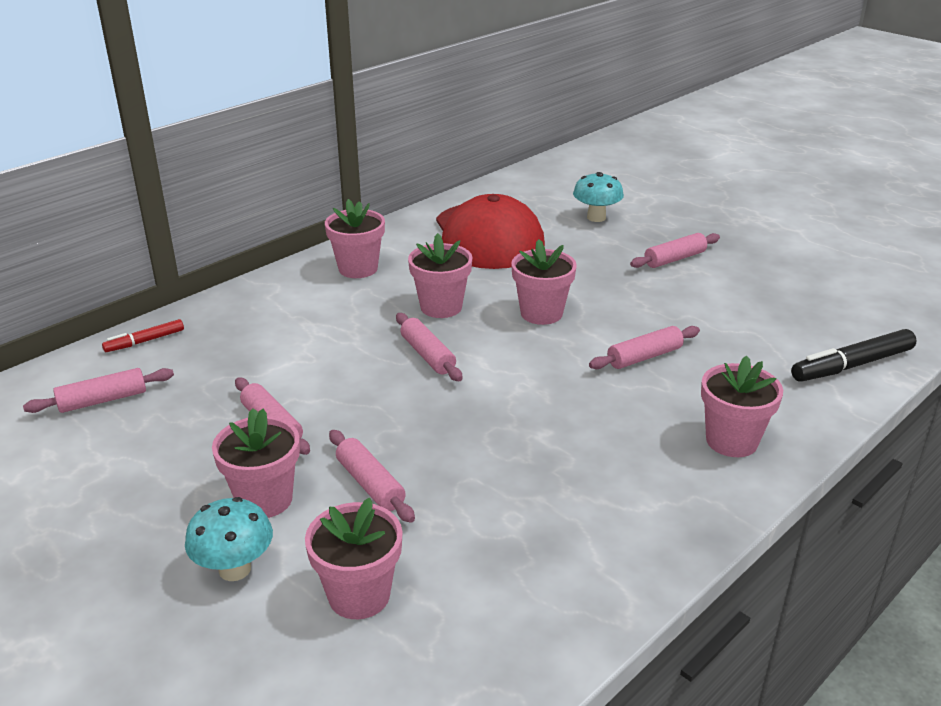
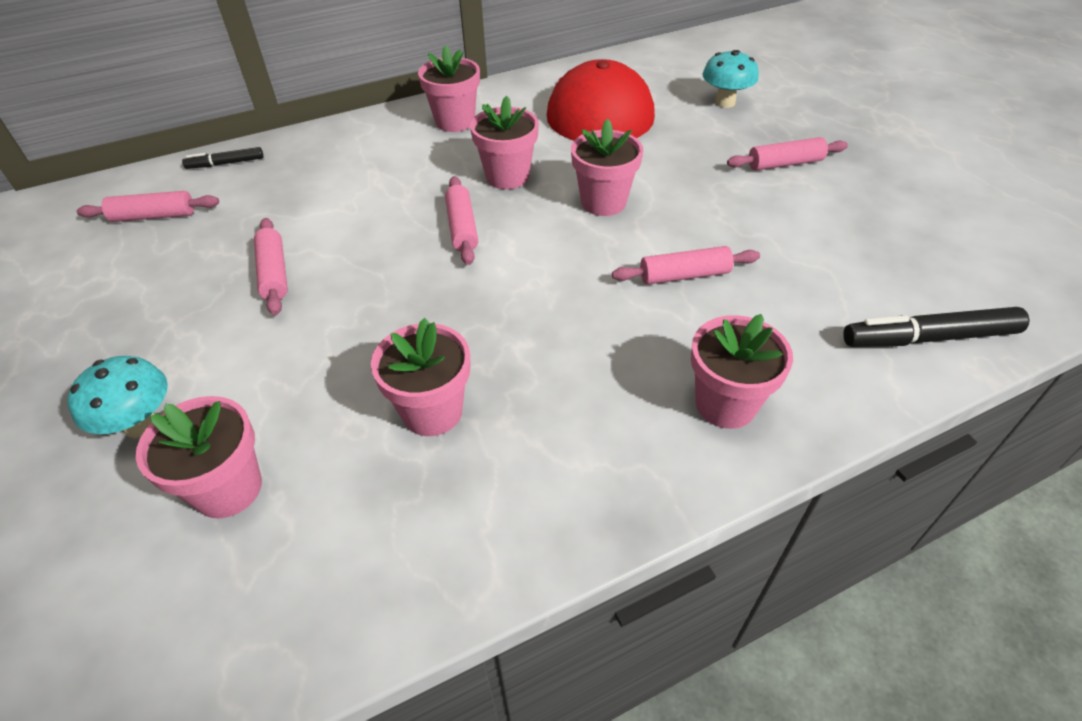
camera: 20 degrees right, 15 degrees up
red marker [102,319,184,352] -> black marker [182,147,263,169]
pink flower pot [212,408,300,518] -> pink flower pot moved to [371,318,471,436]
pink rolling pin [329,430,415,523] -> none

